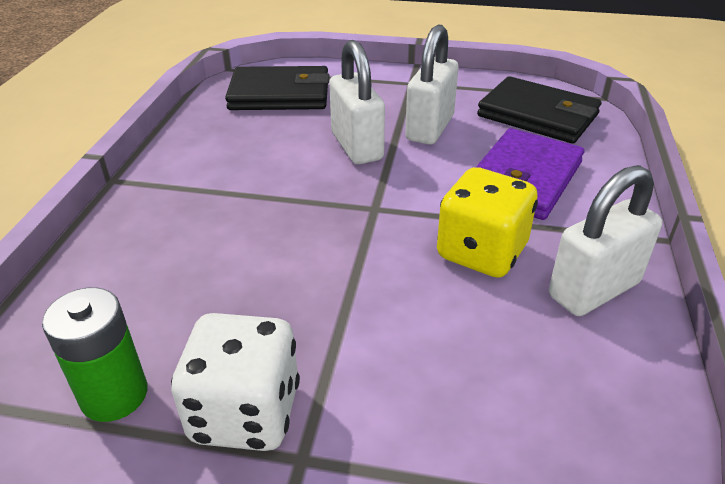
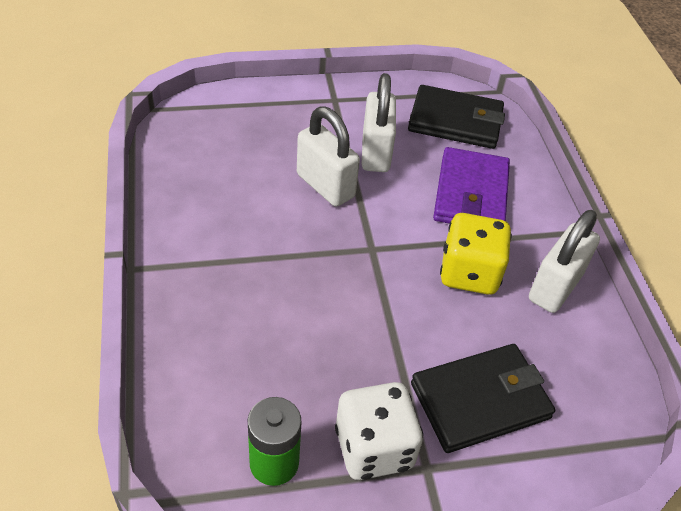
camera: 25 degrees left, 10 degrees up
black wallet [225,66,330,110] -> black wallet moved to [411,344,555,453]

